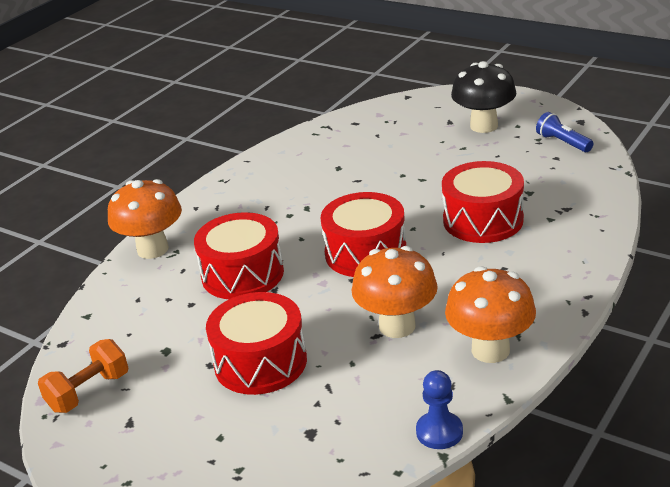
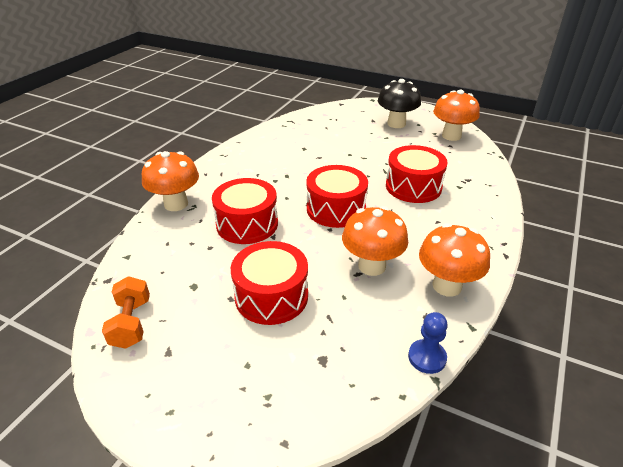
camera: 10 degrees left, 5 degrees up
orange dumbbell [38,339,128,413] -> orange dumbbell turned 45 degrees counterclockwise [102,276,150,349]
blue flashlight [536,112,594,152] -> orange mushroom [433,90,480,141]

